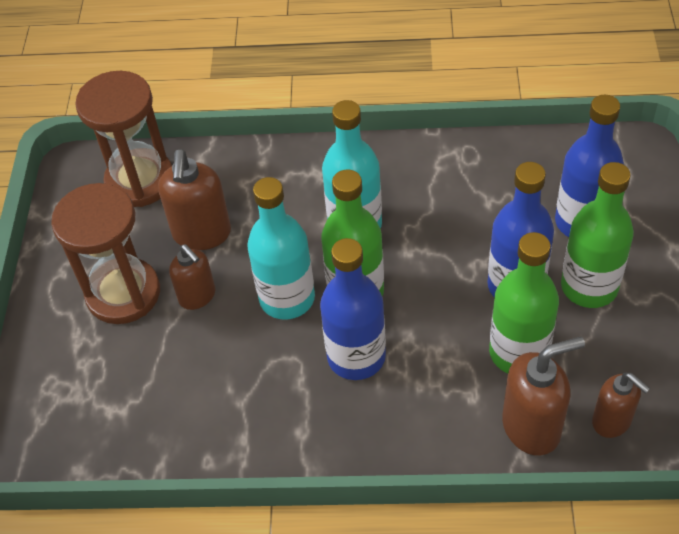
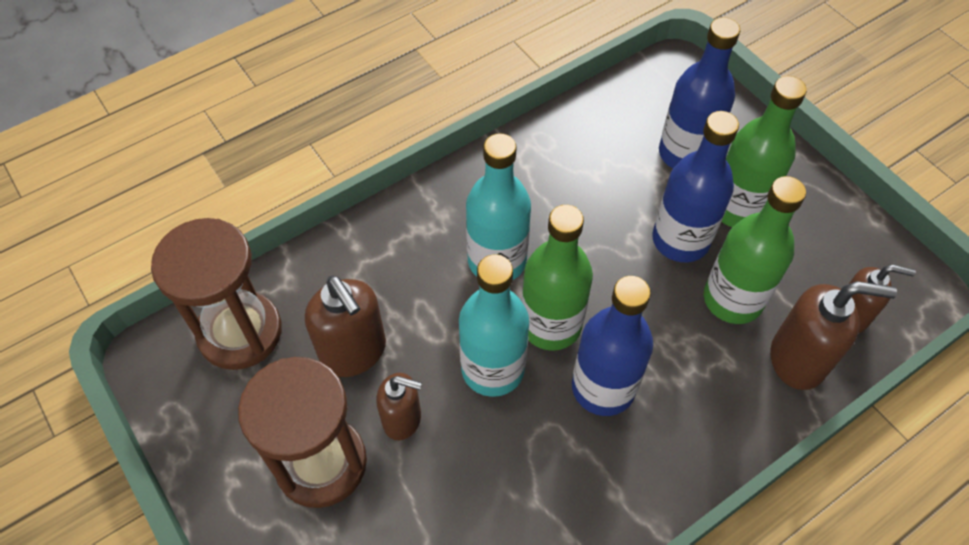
camera: 40 degrees left, 5 degrees up
brown soap dispenser [502,337,585,456] -> brown soap dispenser turned 60 degrees clockwise [771,281,897,390]

